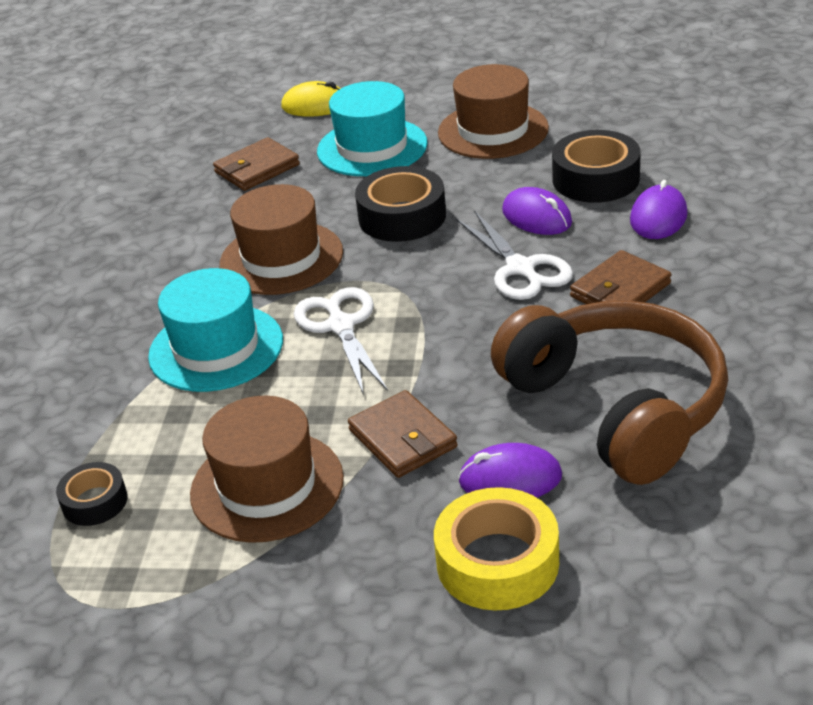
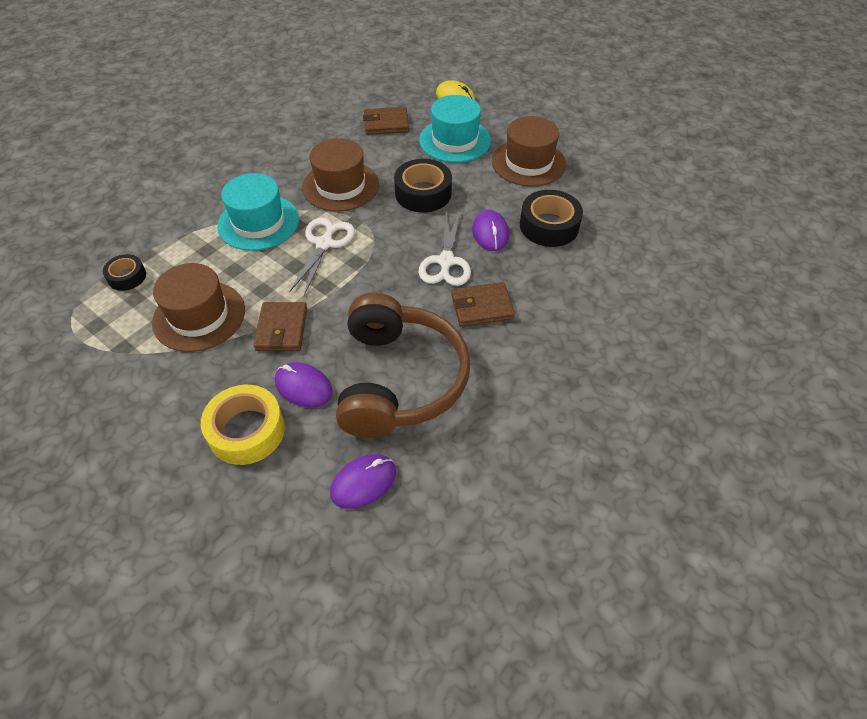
camera: 30 degrees right, 15 degrees up
purple mouse [630,180,688,239] -> purple mouse moved to [330,454,396,509]

